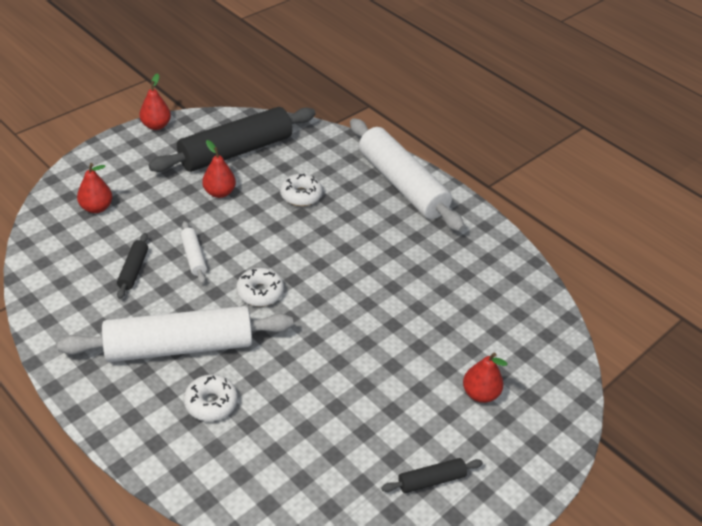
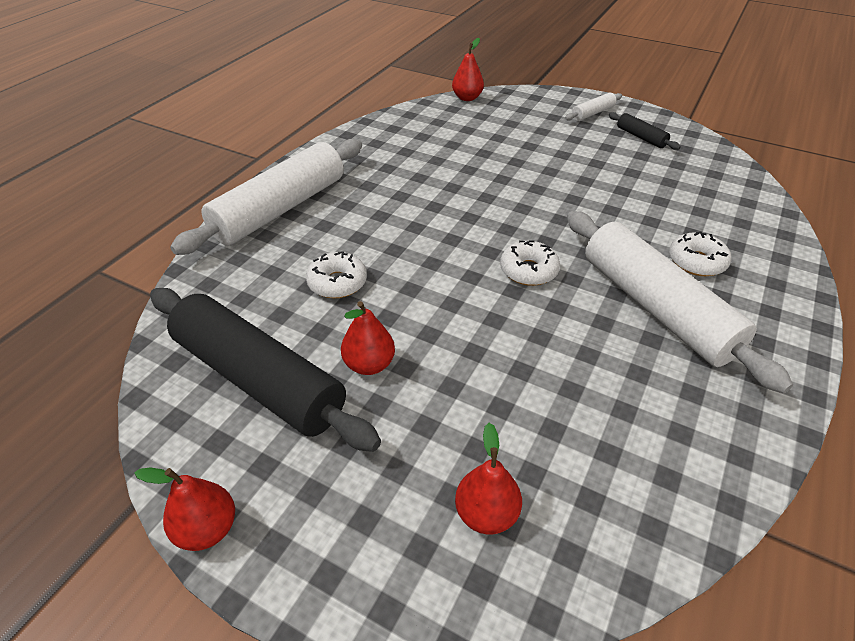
camera: 105 degrees left, 0 degrees up
black rolling pin [117,233,148,299] -> none
white rolling pin [180,221,207,284] -> white rolling pin moved to [565,92,622,121]
red pear [463,352,508,403] -> red pear moved to [452,38,484,101]

